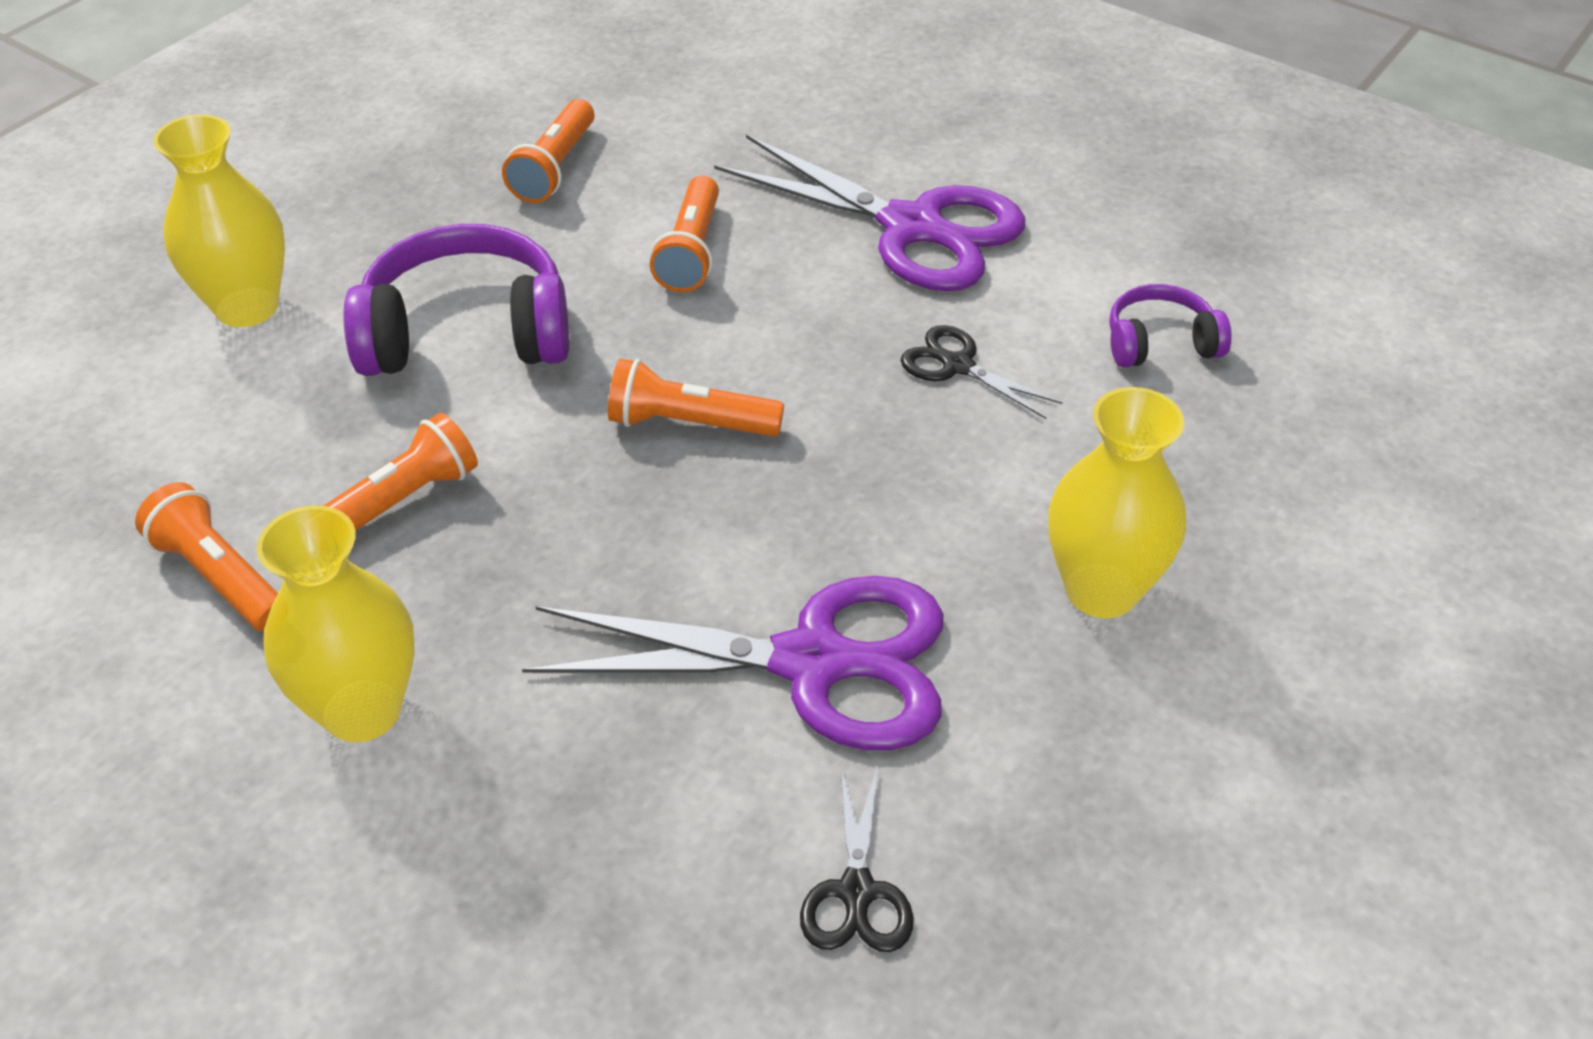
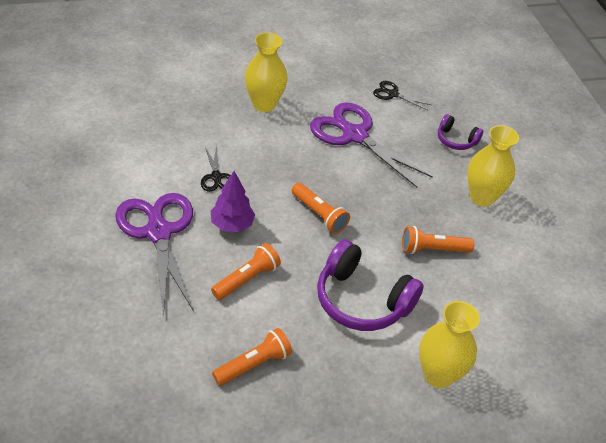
camera: 145 degrees left, 0 degrees up
orange flashlight [135,482,278,632] -> none
black scissors [800,763,914,952] -> black scissors turned 105 degrees counterclockwise [373,81,431,110]
purple headphones [1109,284,1232,368] -> purple headphones moved to [438,114,483,150]
none -> purple tree [211,171,255,232]

